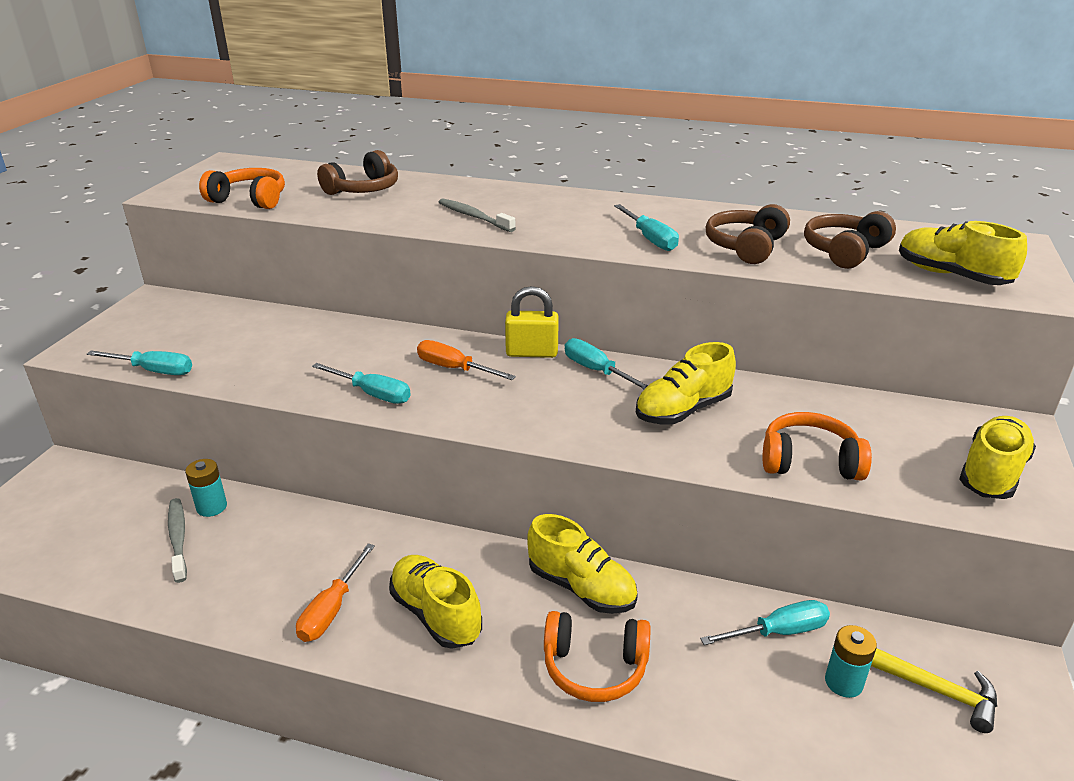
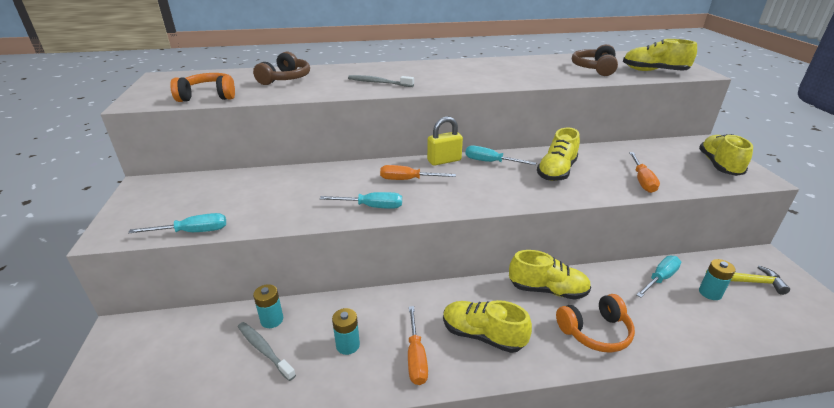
camera: 25 degrees left, 0 degrees up
turquoise screwdriver [614,204,679,251] -> none
brown headphones [706,204,790,264] -> none
orange headphones [763,412,872,481] -> orange screwdriver [629,152,660,193]
none -> turquoise battery [332,308,360,355]

